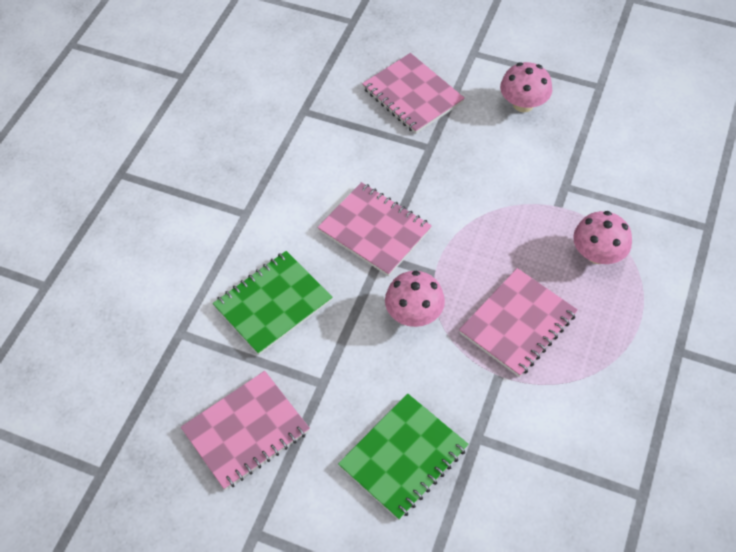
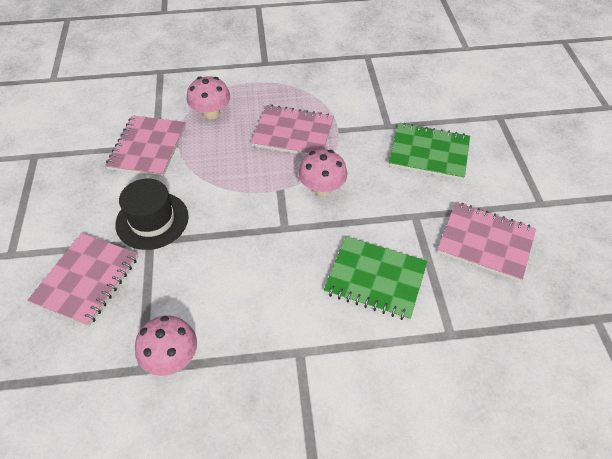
camera: 120 degrees left, 5 degrees down
pink notebook [317,182,432,276] -> pink notebook moved to [106,115,186,177]
pink mushroom [500,62,552,112] -> pink mushroom moved to [135,315,197,376]
none -> black hat [115,179,189,250]

